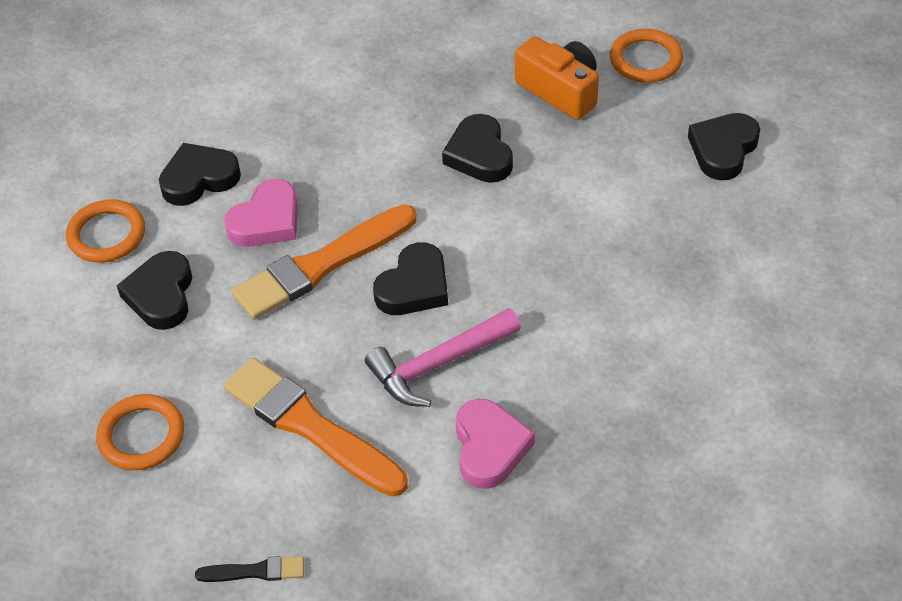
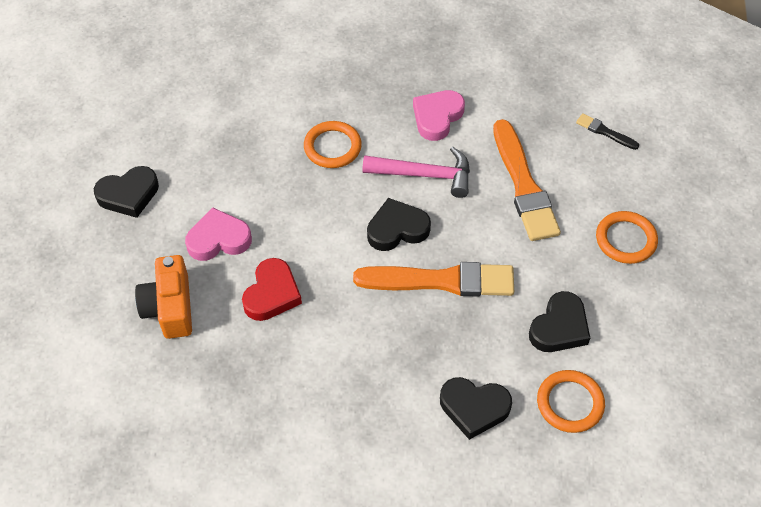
camera: 145 degrees left, 5 degrees up
pink heart [224,179,298,247] -> pink heart moved to [185,207,252,261]
black heart [442,114,513,183] -> red heart [242,258,302,321]
orange ring [610,29,683,83] -> orange ring moved to [304,121,362,168]

